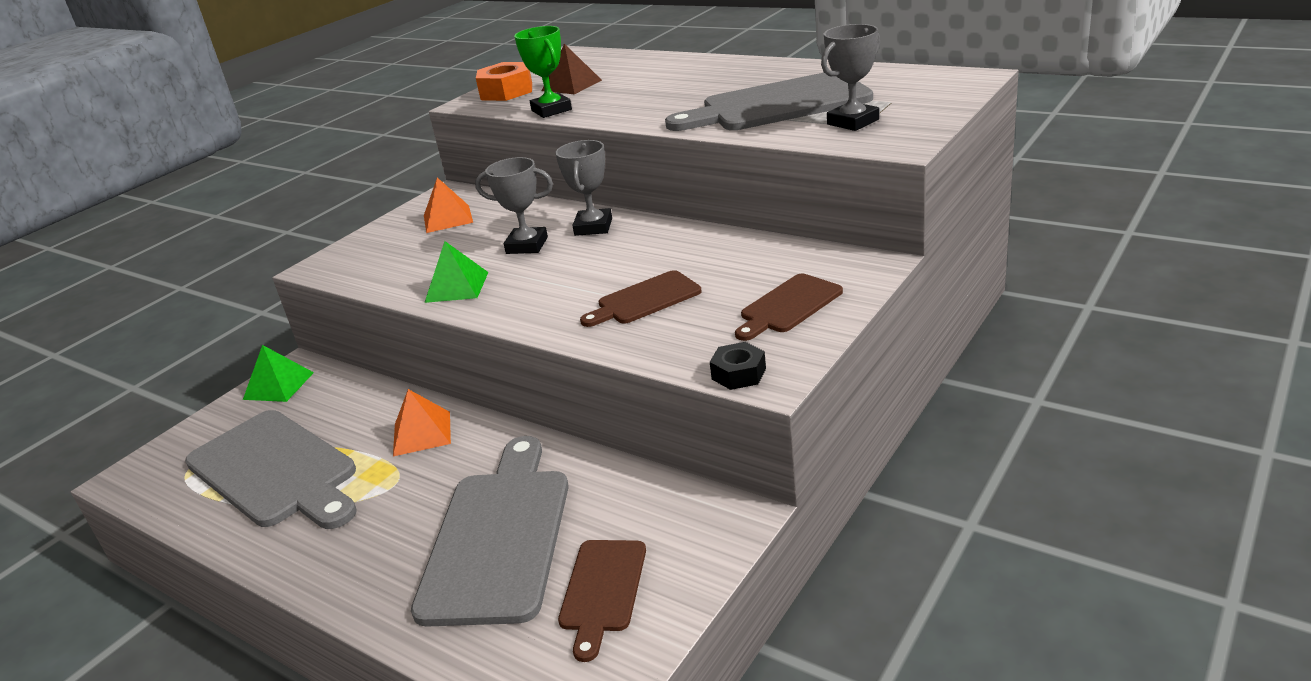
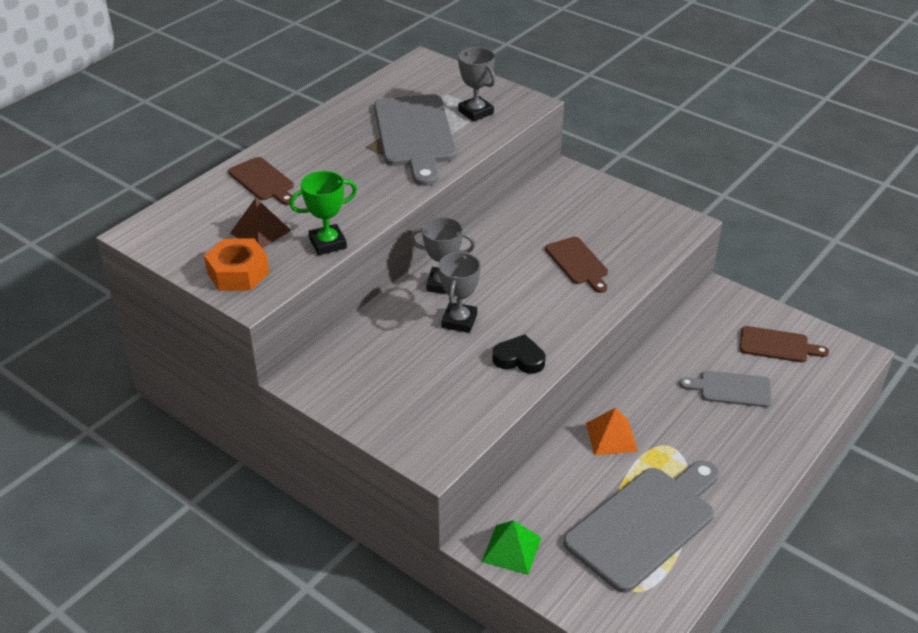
camera: 90 degrees left, 10 degrees up
grey cutting board [411,436,569,627] -> grey cutting board [679,371,772,407], size x0.53
orange pyramid [424,177,473,233] -> none
green pyramid [424,241,488,303] -> black heart [492,334,545,374]
black nut [710,342,766,390] -> none
brown cutting board [735,274,843,341] -> brown cutting board moved to [228,157,294,205]

